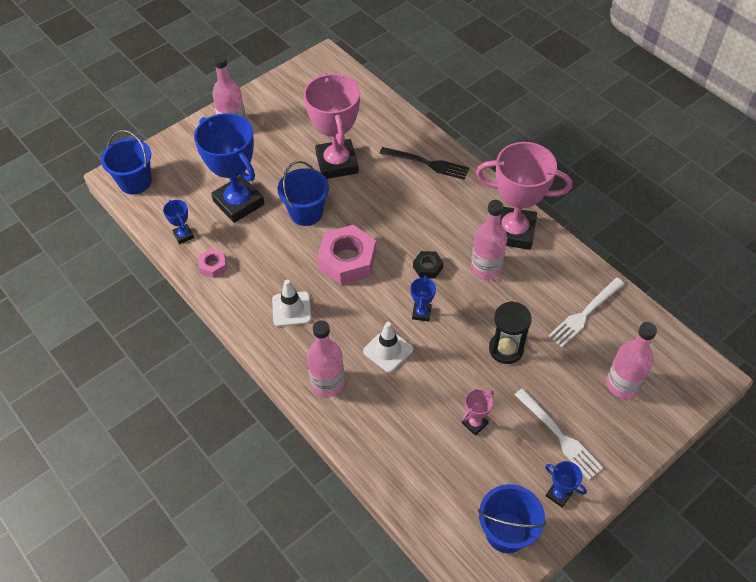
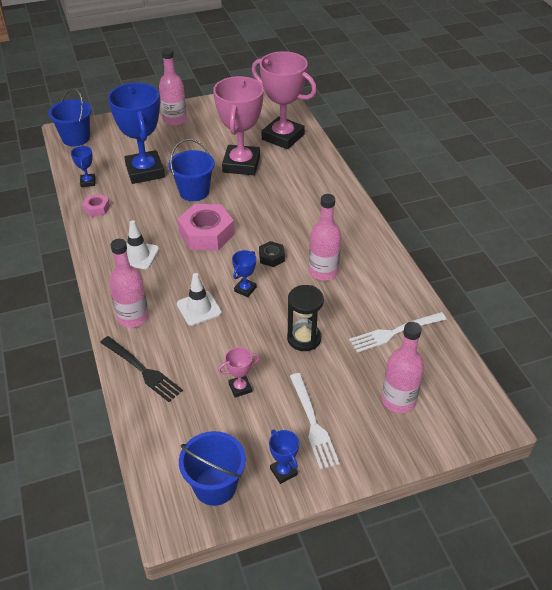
camera: 20 degrees right, 10 degrees down
black fork [379,147,469,180] -> black fork moved to [100,336,183,402]
pink trophy [476,142,572,250] -> pink trophy moved to [252,51,317,149]

